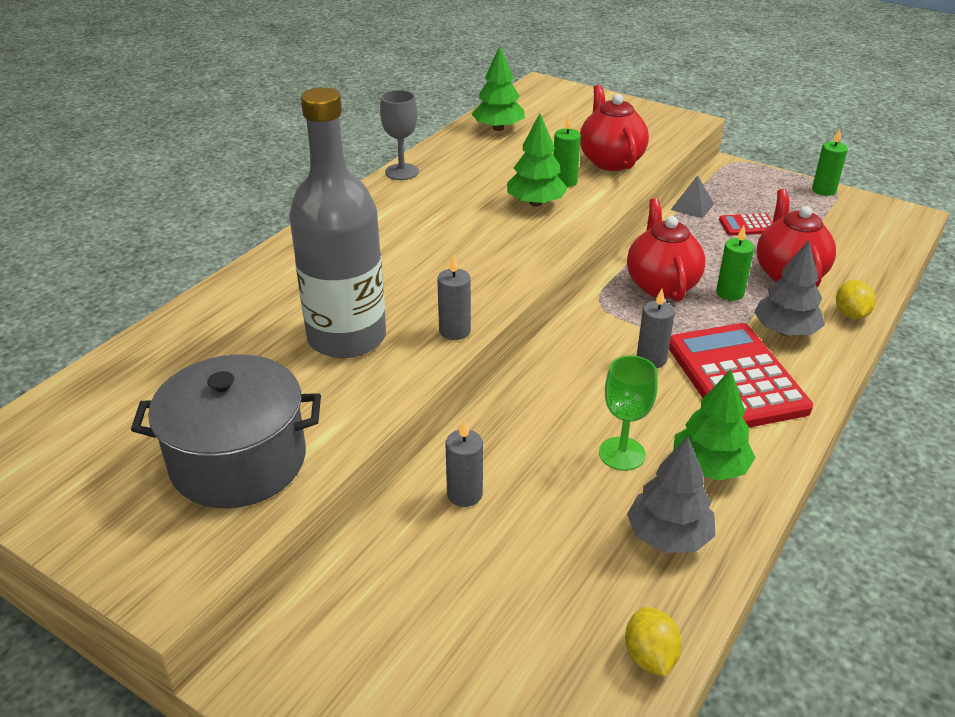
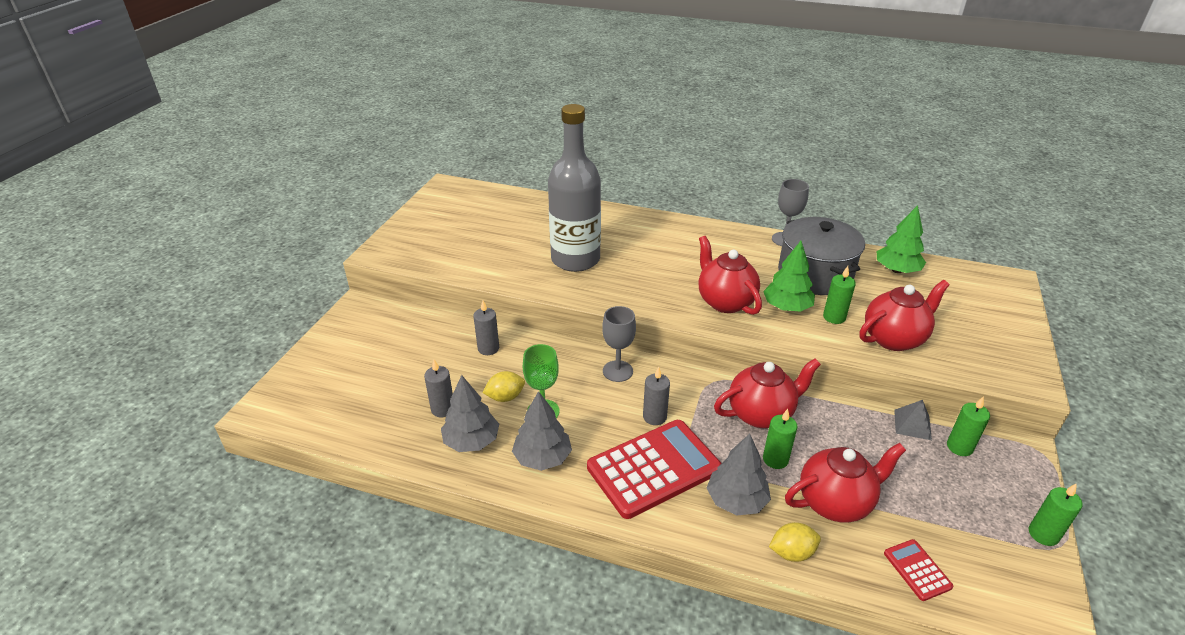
camera: 75 degrees right, 0 degrees up
grey pot [131,354,321,508] -> grey pot moved to [778,217,865,295]
grey candle [437,254,471,340] -> grey candle moved to [424,360,453,417]
yellow lemon [625,607,682,677] -> yellow lemon moved to [482,371,525,402]
green tree [673,369,756,481] -> grey tree [512,391,572,471]
red calculator [719,213,773,236] -> red calculator moved to [884,539,953,601]
none -> grey goblet [602,306,636,382]
none -> red teapot [699,236,762,315]
none -> green candle [947,396,990,456]

